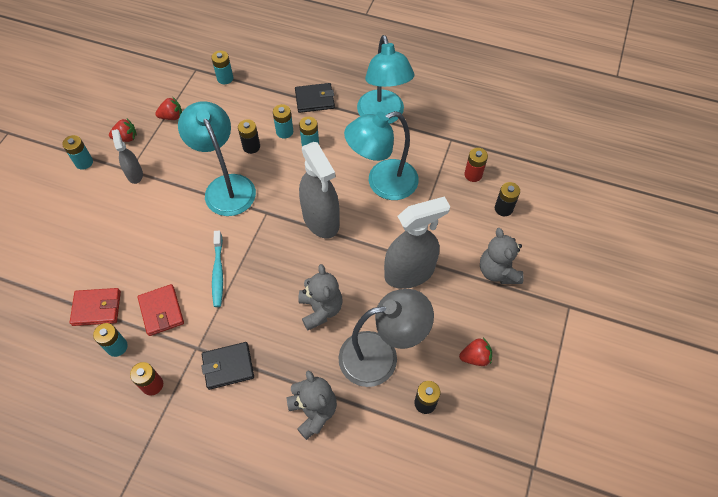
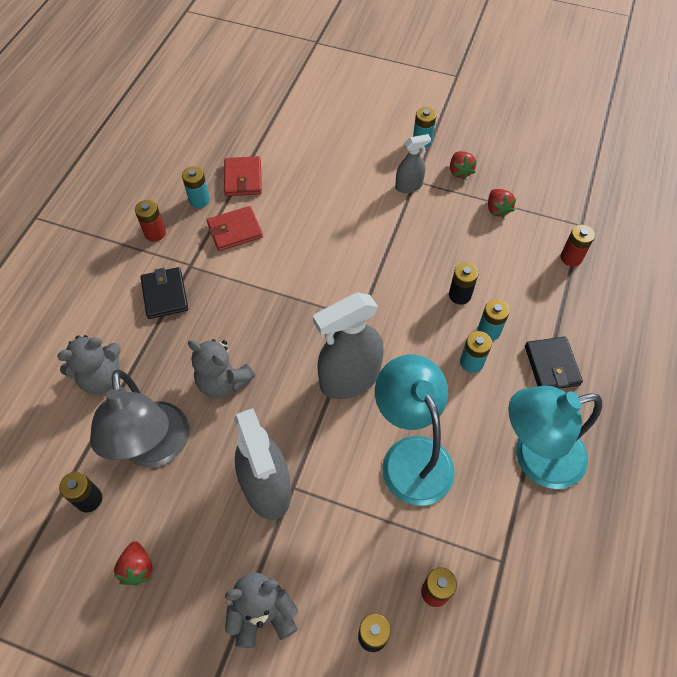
camera: 90 degrees right, 0 degrees up
turquoise lamp [178,101,256,216] -> none
turquoise battery [211,51,234,84] -> red battery [561,225,595,267]
turquoise toothbrush [212,231,223,307] -> none
grey teddy bear [298,264,343,331] -> grey teddy bear turned 45 degrees clockwise [188,339,256,398]

